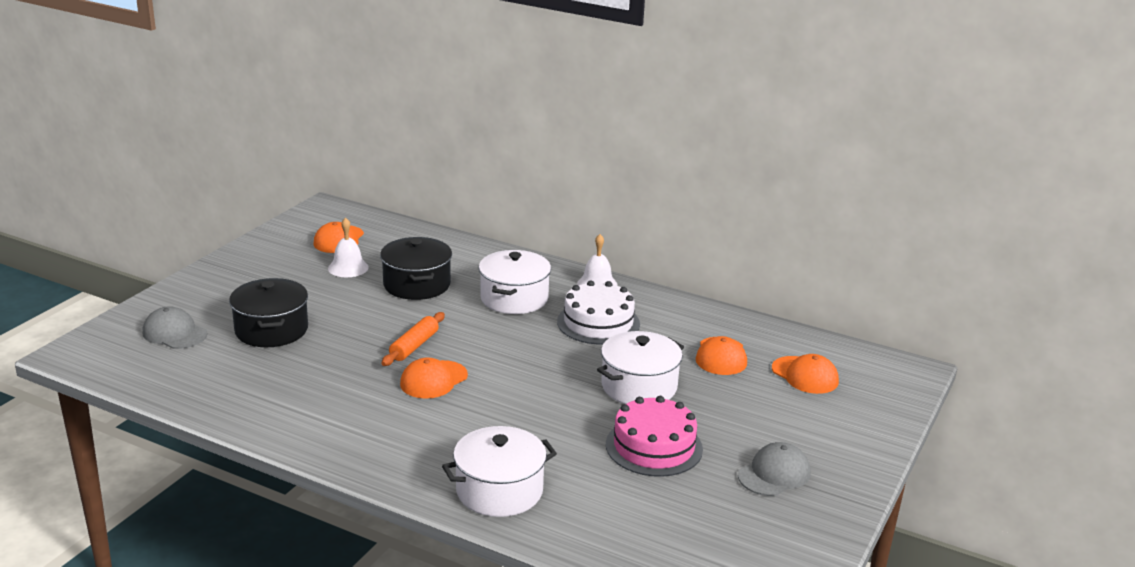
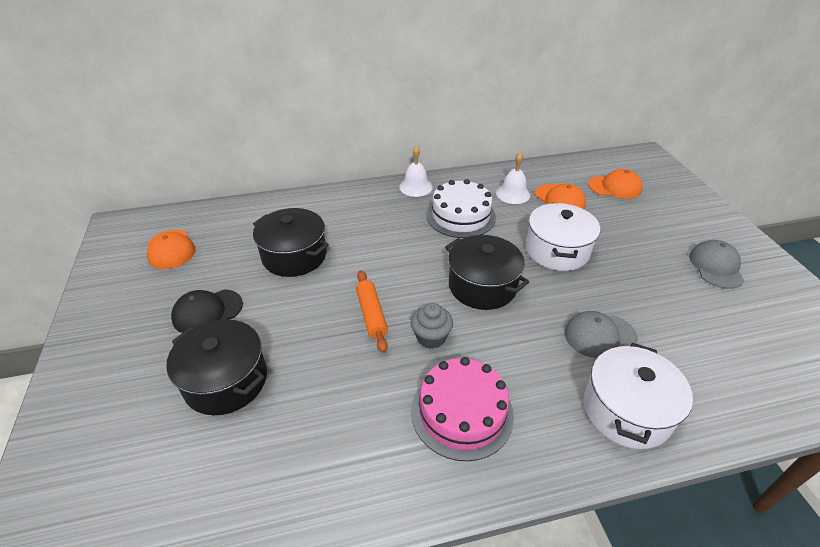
camera: 40 degrees left, 15 degrees up
grey cap [142,306,208,349] -> grey cap moved to [564,311,638,358]
white bell [328,218,368,277] -> white bell moved to [496,152,530,204]
orange cap [400,357,468,399] -> grey cupcake [411,303,453,349]
white pot [479,250,551,314] -> none
pink cake [606,396,703,477] -> pink cake moved to [411,357,514,461]
none -> black cap [171,289,243,333]
none -> black pot [445,235,529,310]

